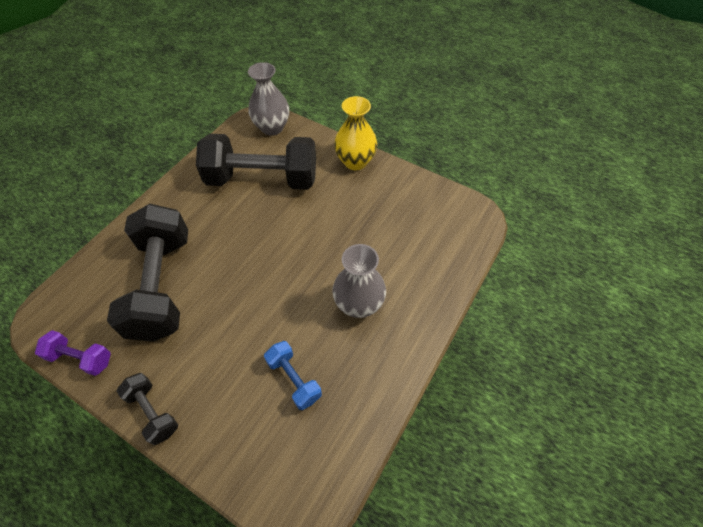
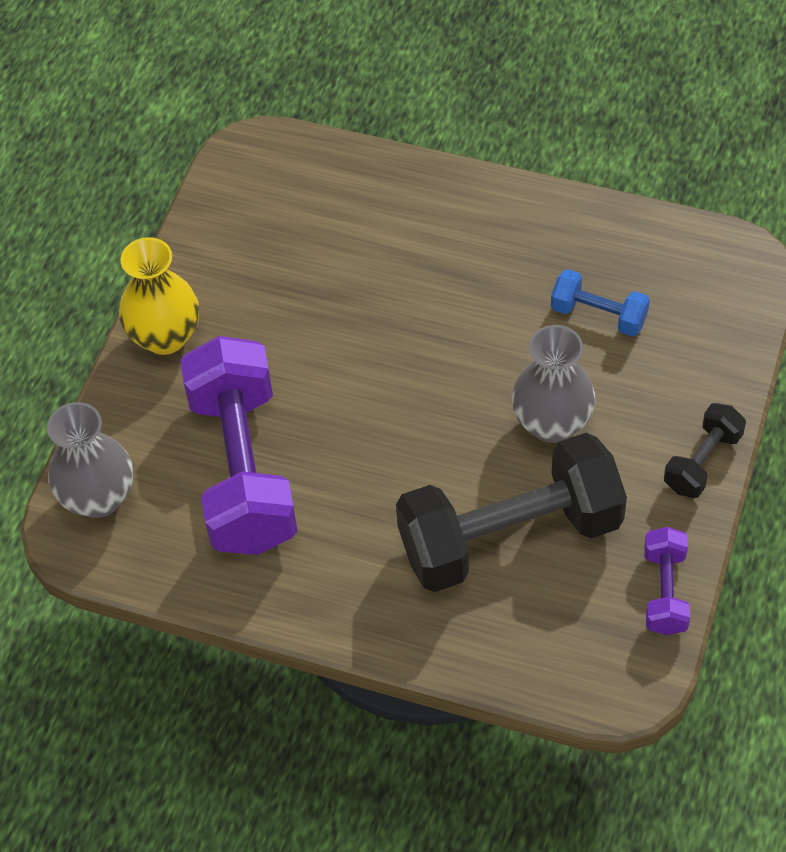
camera: 100 degrees left, 0 degrees up
black dumbbell [196,134,316,190] -> purple dumbbell [180,336,298,555]
blue dumbbell [264,341,322,410] -> blue dumbbell turned 75 degrees clockwise [551,269,650,337]
grey vase [332,244,386,318] -> grey vase moved to [512,325,595,443]

